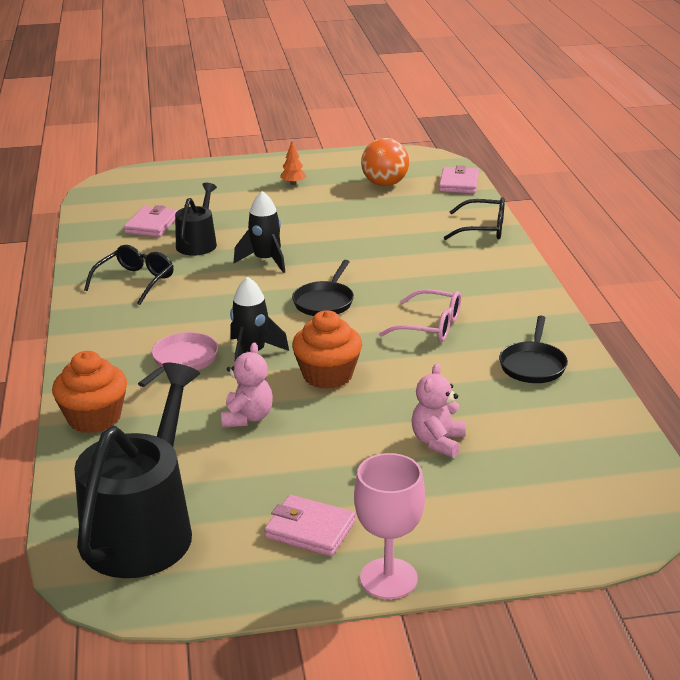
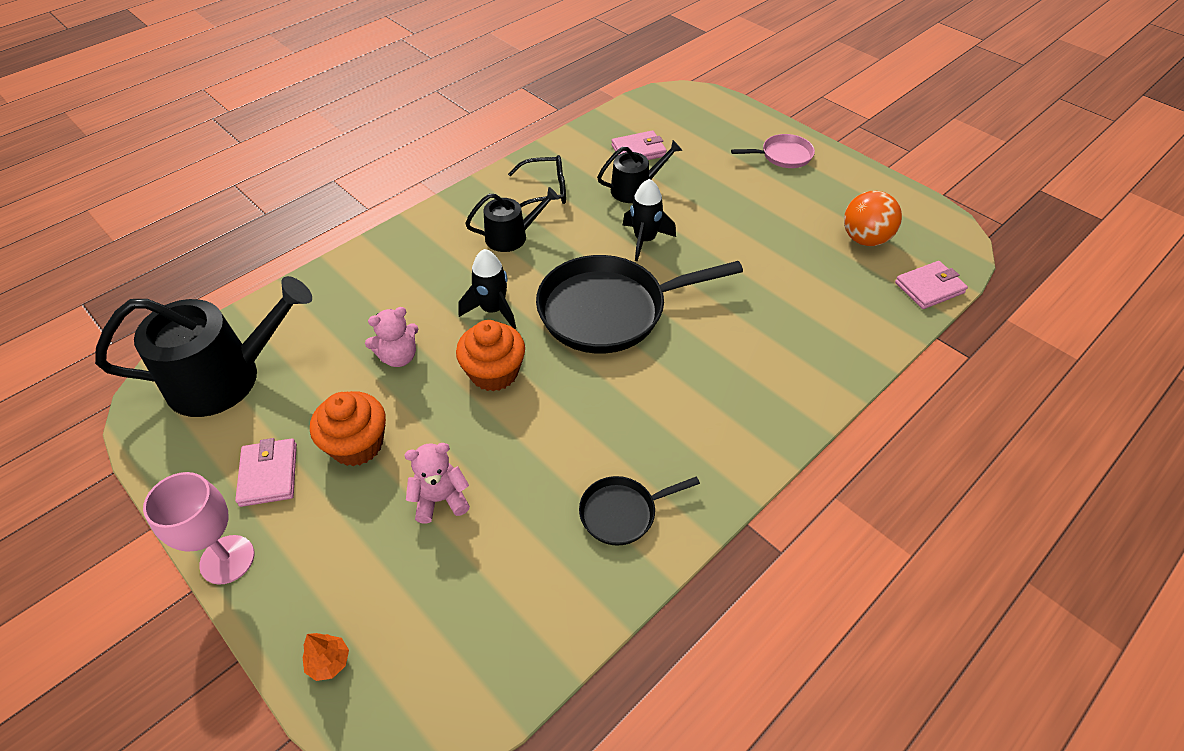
camera: 55 degrees right, 20 degrees up
orange cupcake [52,351,127,433] -> orange cupcake moved to [310,391,386,466]
pink pan [138,332,218,387] -> pink pan moved to [731,134,815,168]
orange tree [280,141,306,185] -> orange tree moved to [302,633,349,681]
black pan [292,260,354,316] -> black pan [536,255,743,353], size x2.04
pink glasses [379,289,461,342] -> none
black glasses [444,197,505,240] -> none
none -> black watering can [465,187,559,252]

